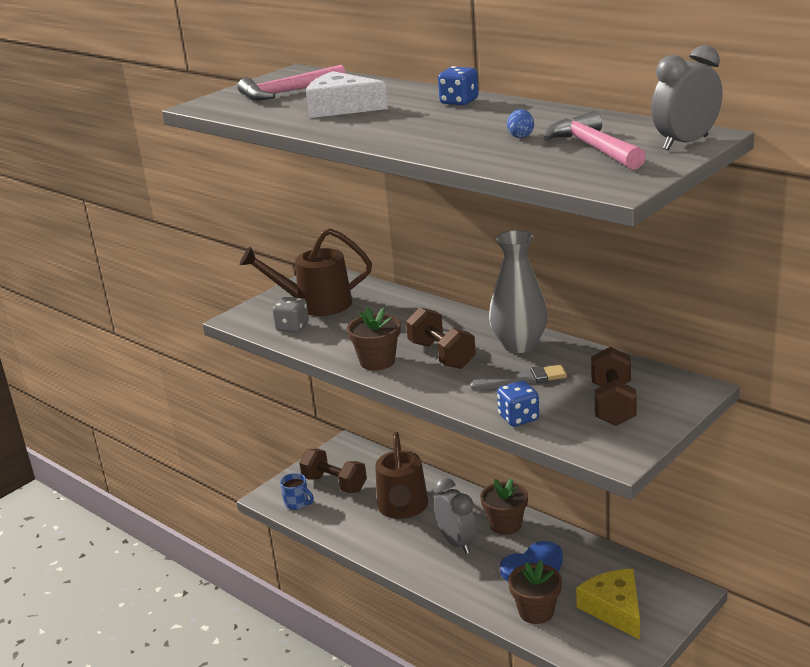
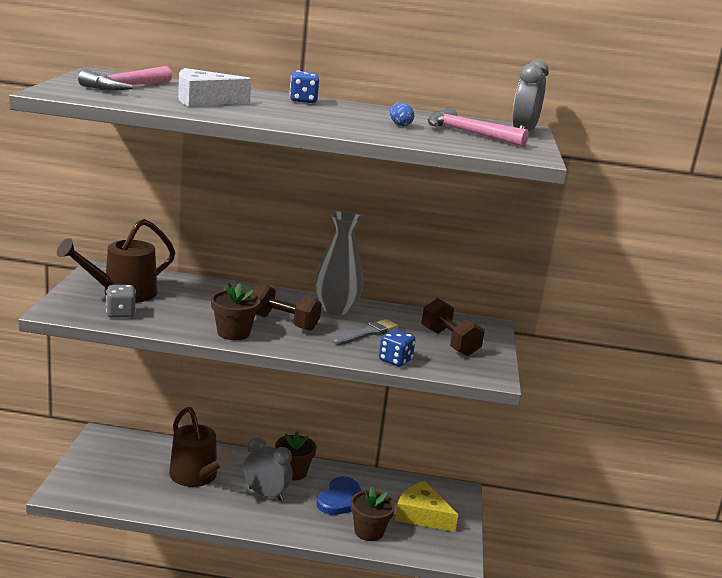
camera: 40 degrees left, 5 degrees down
blue mug [280,473,314,510] -> none
brown dumbbell [299,449,367,493] -> none

